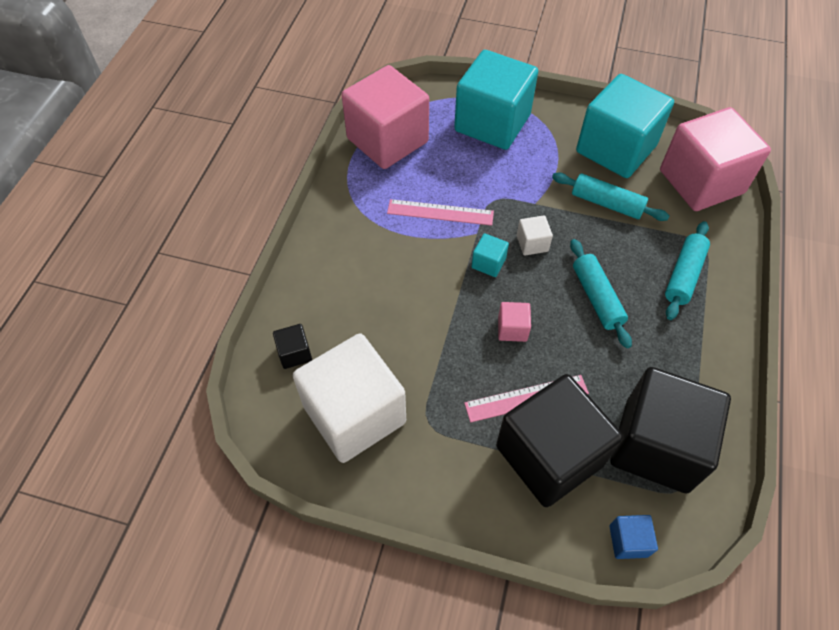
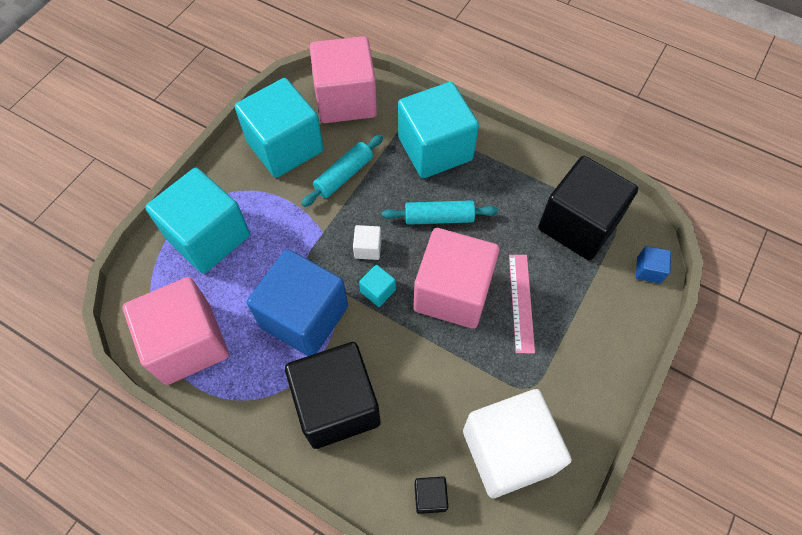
camera: 75 degrees left, 5 degrees up
pink ruler [387,199,494,226] -> blue cube [247,249,348,356]
black cube [496,374,623,507] -> black cube moved to [285,342,381,449]
pink cube [498,302,531,342] -> pink cube [413,228,500,329], size x2.50
turquoise rolling pin [665,221,710,320] -> turquoise cube [398,82,479,178]

